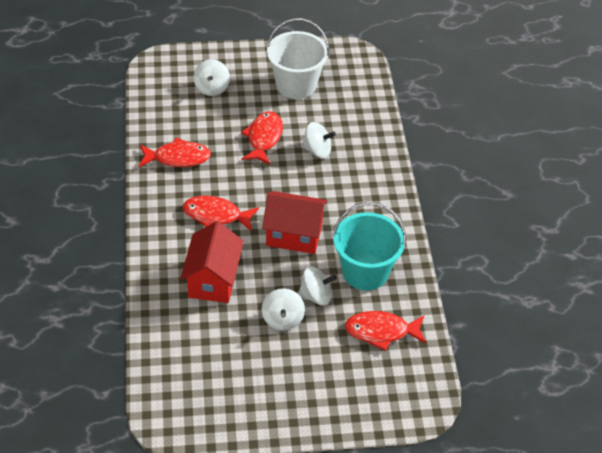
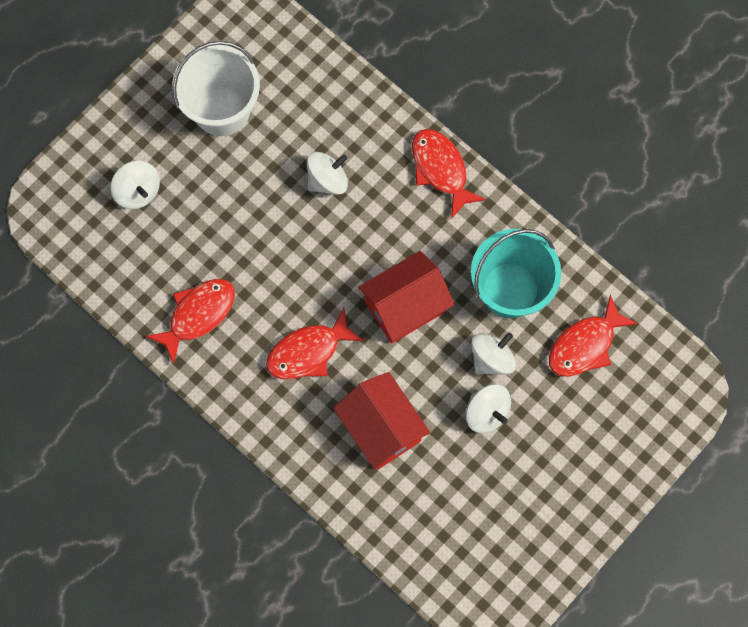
camera: 40 degrees left, 25 degrees up
red fish [241,111,283,165] -> red fish moved to [412,129,486,218]

